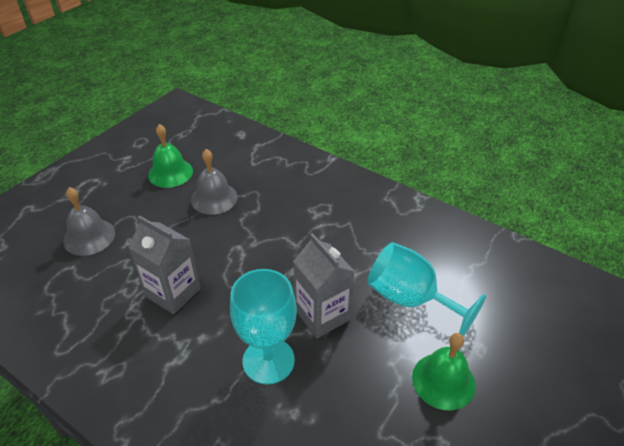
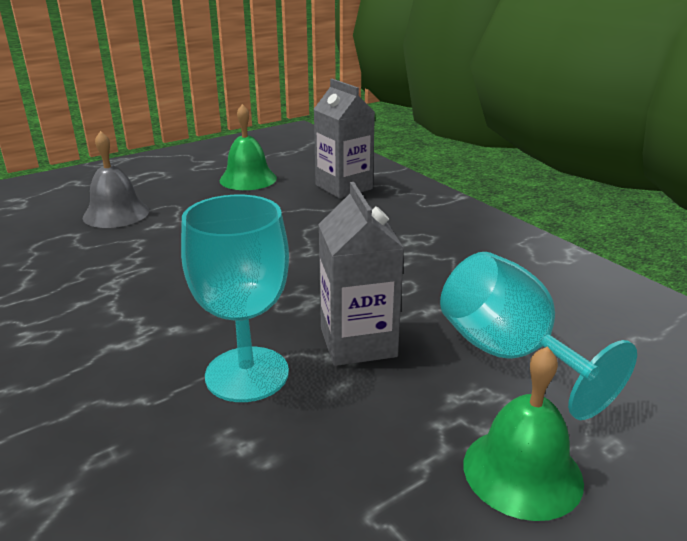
camera: 20 degrees right, 15 degrees down
grey carton [128,215,201,314] -> grey carton moved to [314,79,375,199]
grey bell [191,149,238,215] -> none

